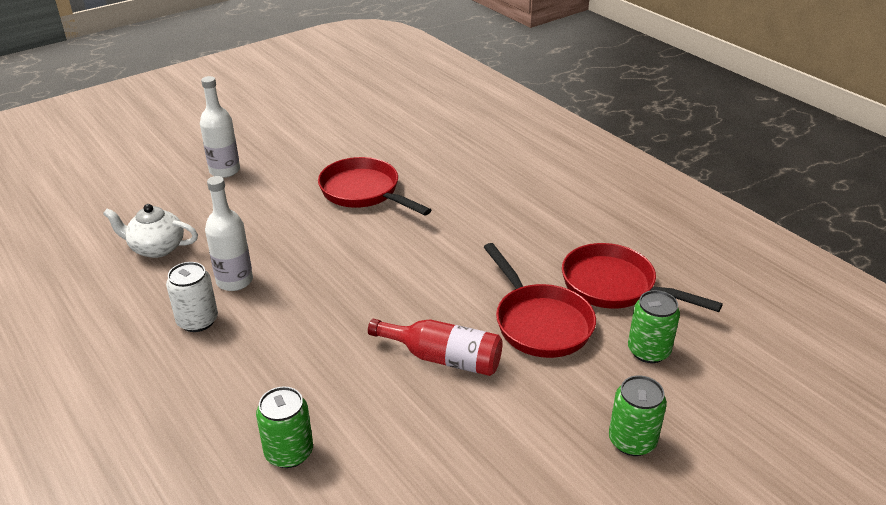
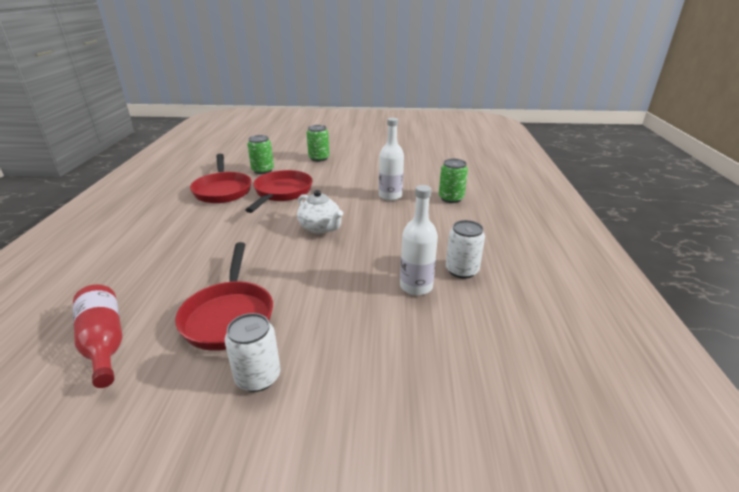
camera: 140 degrees left, 5 degrees down
white teapot [103,204,198,258] -> white teapot moved to [297,190,343,233]
white bottle [200,76,240,178] -> white bottle moved to [379,118,404,201]
red bottle [368,319,503,376] -> red bottle moved to [73,285,123,388]
none -> white can [225,313,280,392]

